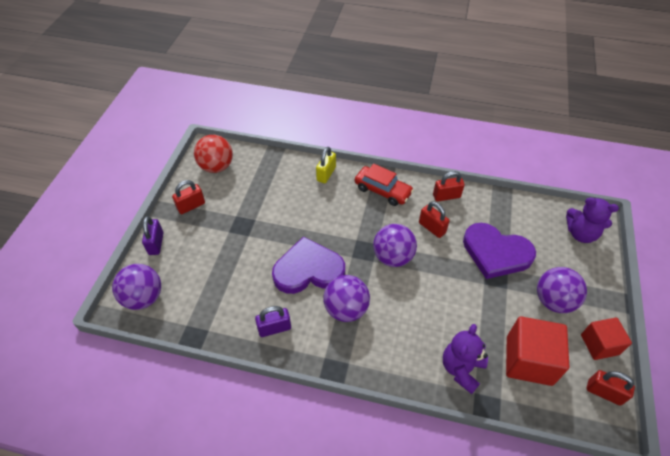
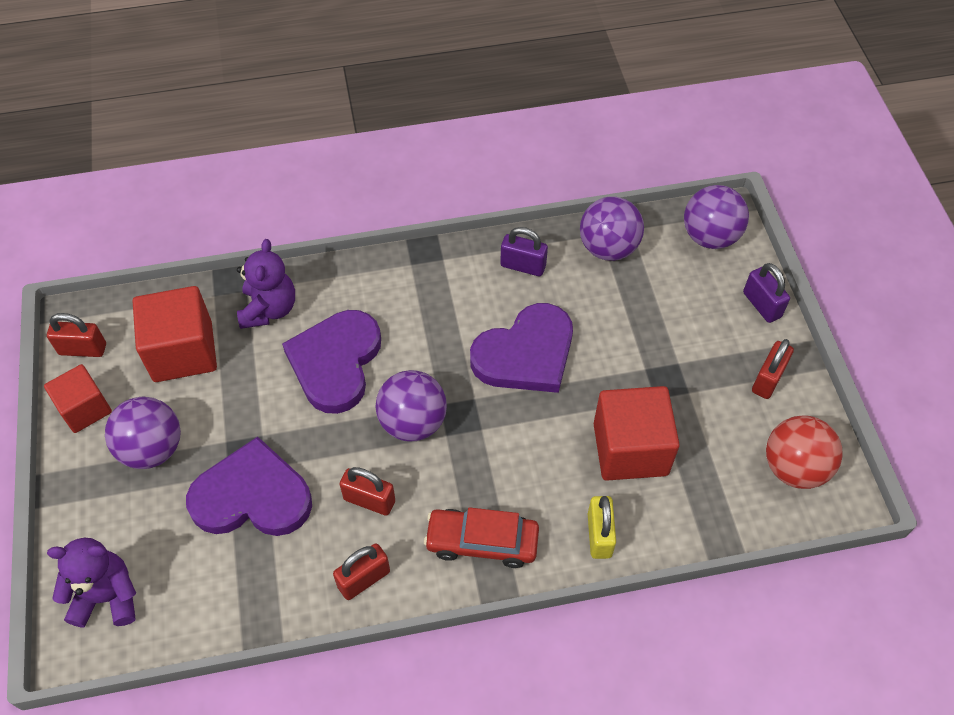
camera: 155 degrees right, 5 degrees up
purple padlock [255,306,291,337] -> purple padlock turned 60 degrees clockwise [500,227,548,276]
purple ball [323,275,370,322] -> purple ball moved to [580,196,644,261]
none -> purple heart [282,310,381,414]
none -> red cube [594,386,680,481]

